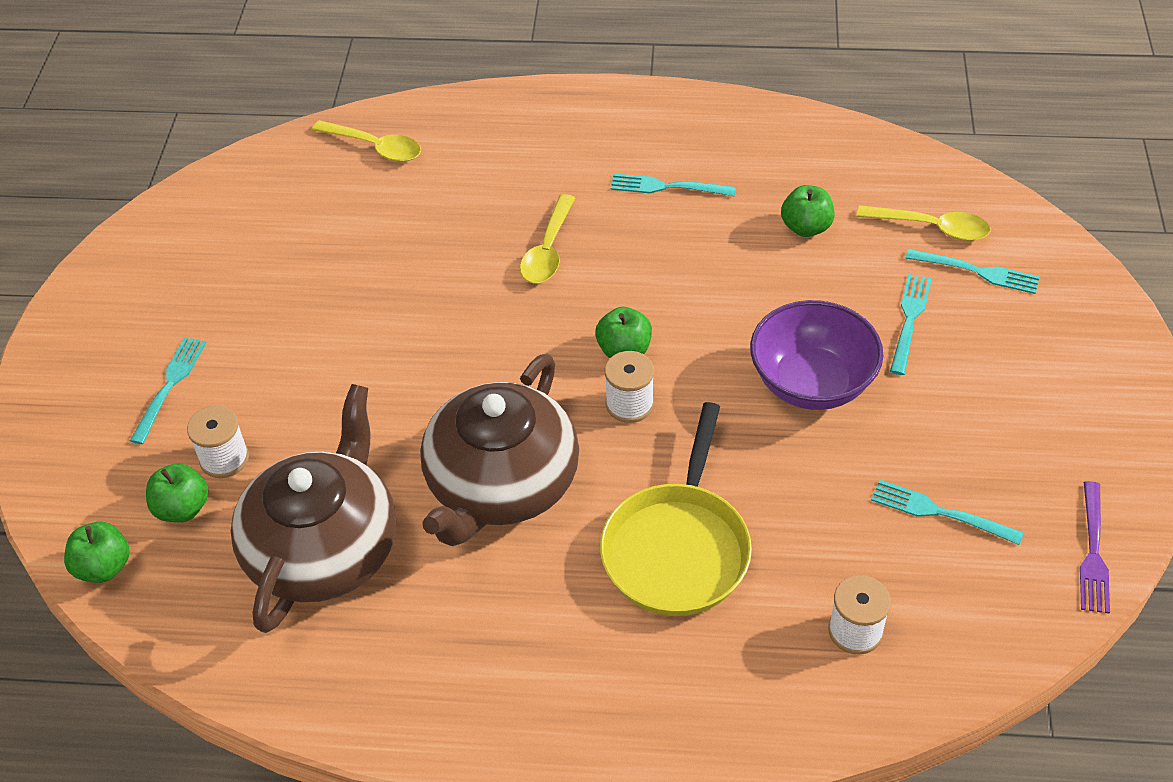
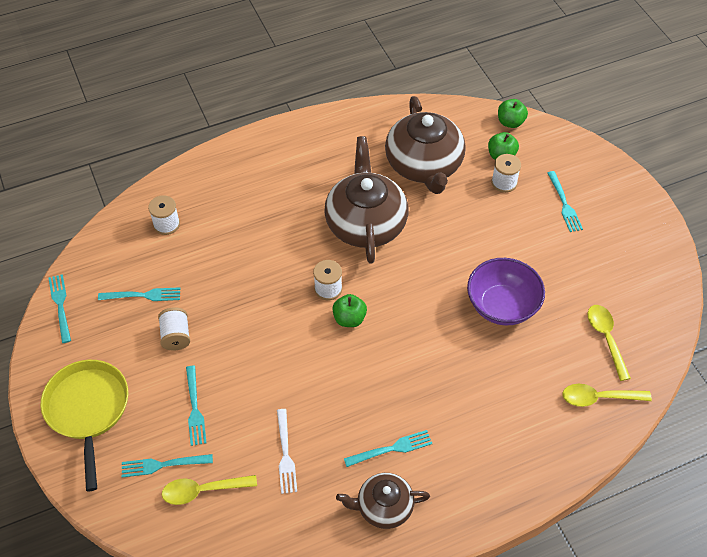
camera: 150 degrees right, 5 degrees up
yellow spoon [520,194,575,283] -> yellow spoon moved to [588,305,631,381]
yellow pan [600,402,752,616] -> yellow pan moved to [41,360,128,491]
purple bowl [750,300,883,410] -> purple bowl moved to [467,258,545,325]
green apple [781,185,834,237] -> white fork [277,409,297,494]
purple fork [1080,481,1110,614] -> turquoise fork [48,274,71,343]
none -> white spool [158,307,190,350]
none -> brown teapot [336,473,430,529]

